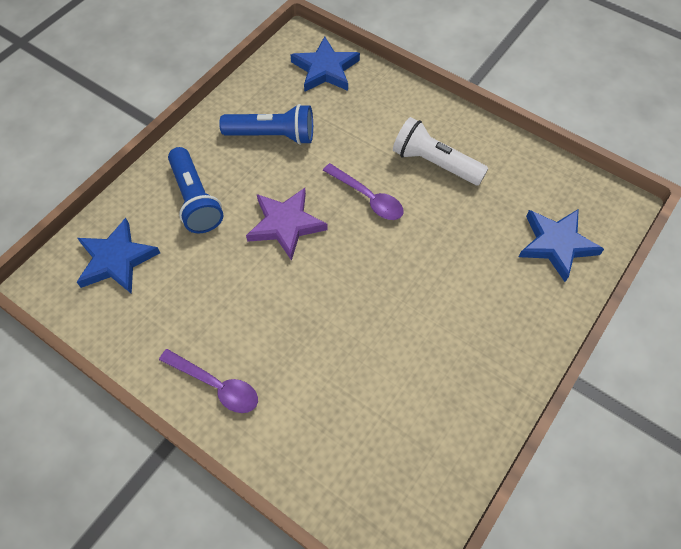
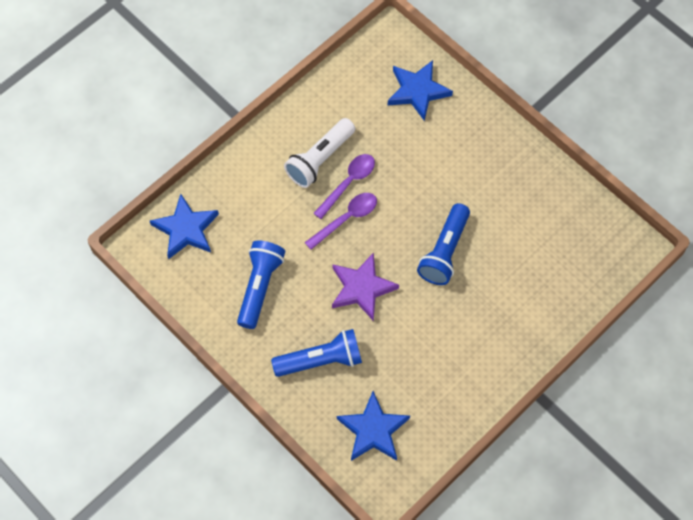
camera: 80 degrees left, 5 degrees up
purple spoon [159,349,258,413] -> purple spoon moved to [313,154,375,219]
none -> blue flashlight [417,203,470,285]

